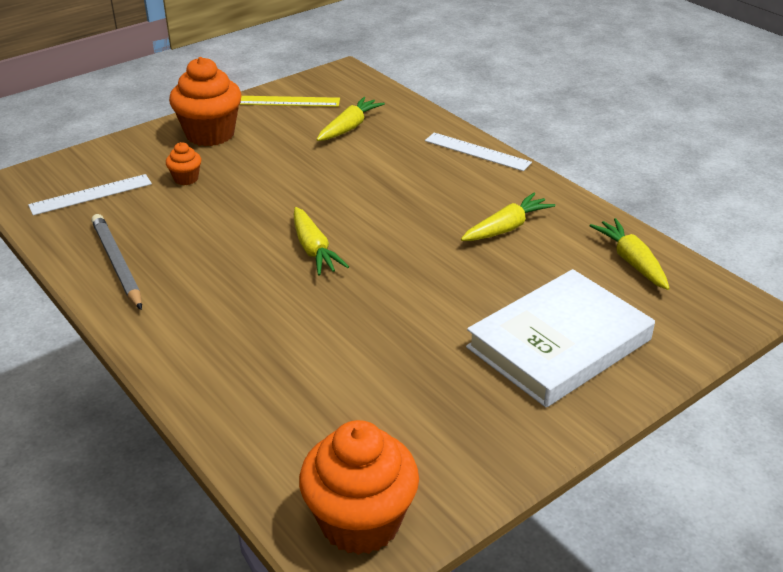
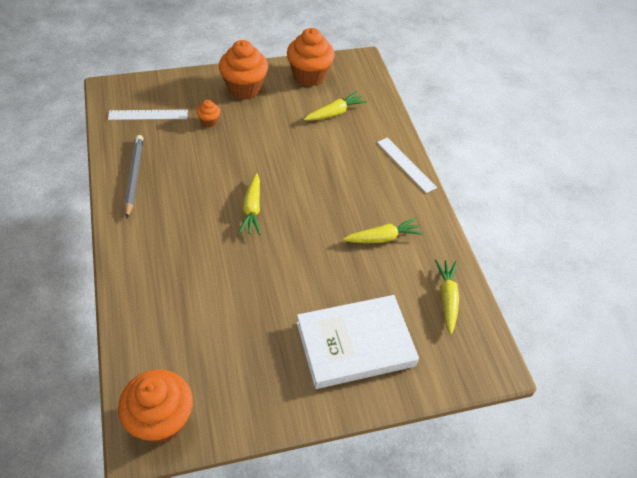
camera: 20 degrees right, 15 degrees up
yellow ruler [239,96,340,107] -> orange cupcake [287,28,335,86]

